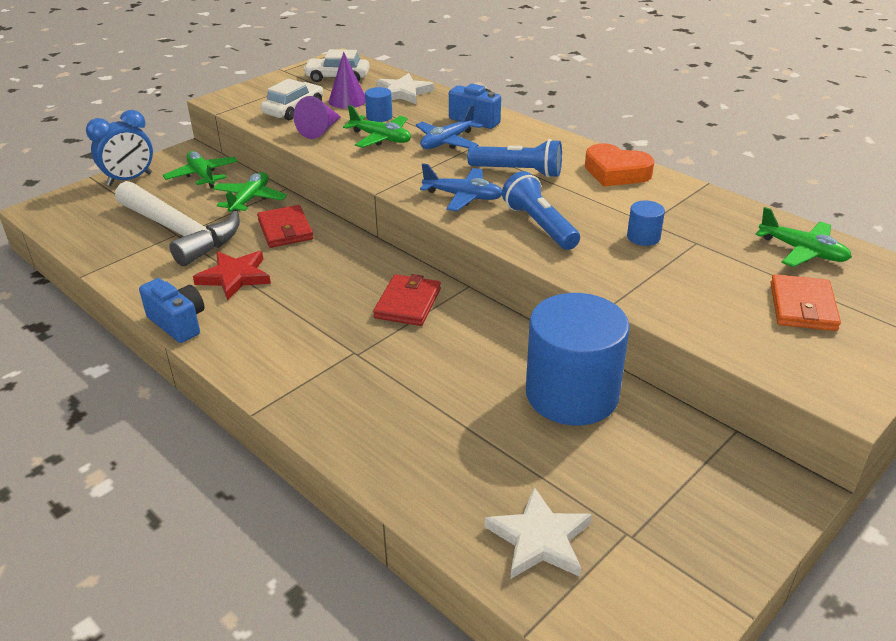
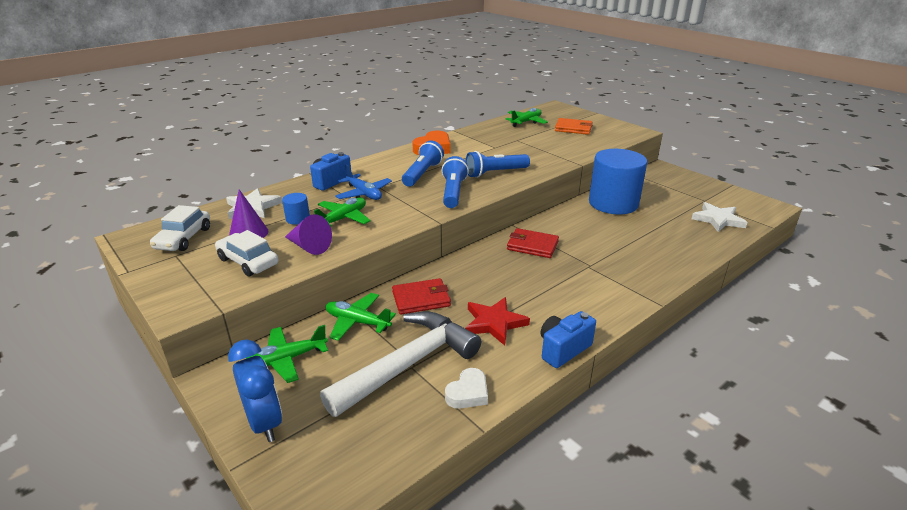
camera: 85 degrees left, 5 degrees down
blue plane [420,163,502,211] -> blue flashlight [441,156,469,208]
blue cylinder [627,201,665,246] -> none
none -> white heart [445,368,488,409]

